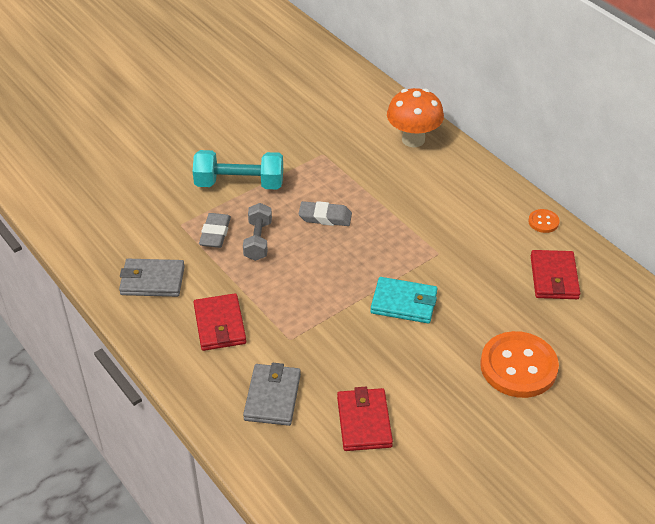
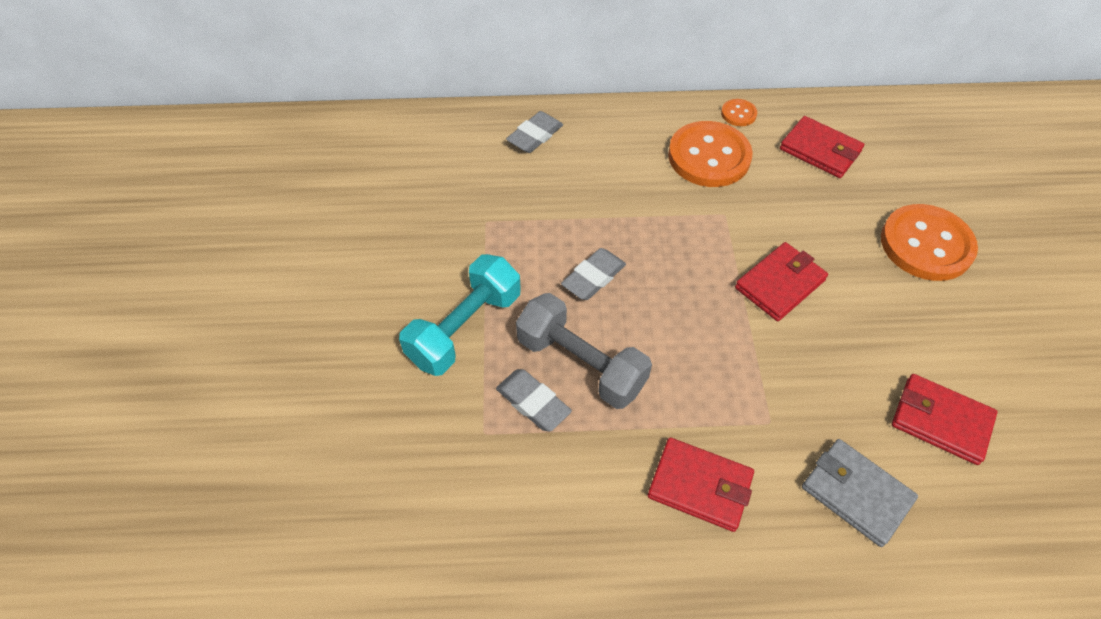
camera: 55 degrees left, 10 degrees up
grey wallet [119,259,185,297] -> none
grey dumbbell [243,203,272,261] -> grey dumbbell [516,293,652,409], size x1.53
turquoise wallet [370,277,438,324] -> red wallet [735,242,828,321]
orange mushroom [387,88,444,147] -> grey eraser [506,111,563,153]
none -> orange button [668,121,753,187]

